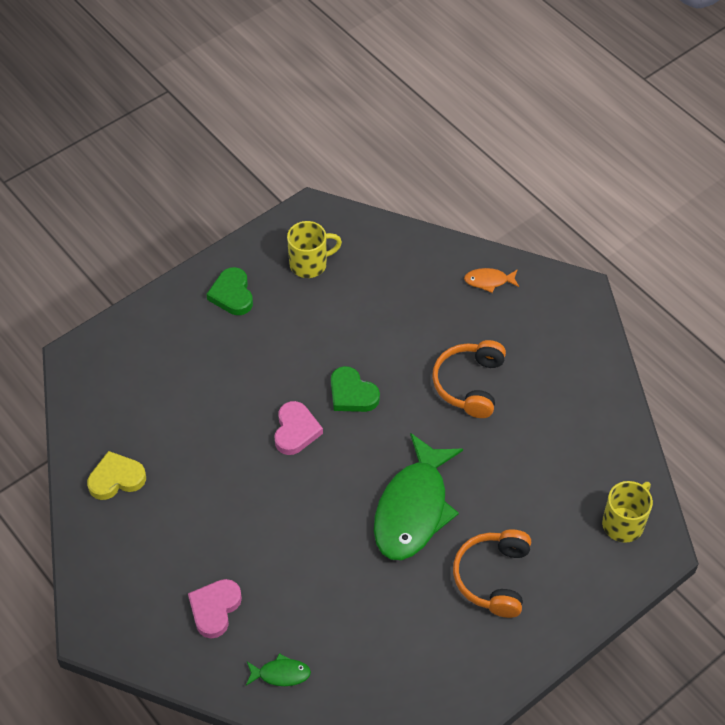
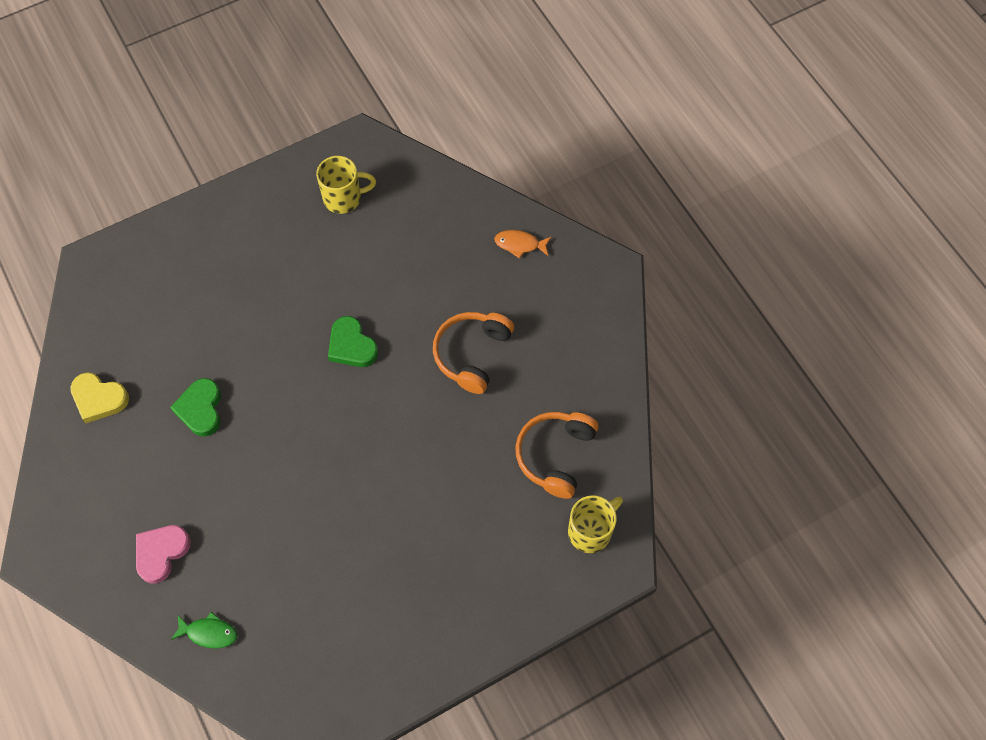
camera: 10 degrees right, 10 degrees up
yellow heart [87,451,146,500] -> yellow heart turned 150 degrees counterclockwise [70,373,129,423]
green heart [206,267,253,315] -> green heart moved to [170,378,221,437]
pink heart [274,401,323,455] -> none
green fish [374,433,463,560] -> none
orange headphones [453,529,531,618] -> orange headphones moved to [515,412,599,499]

